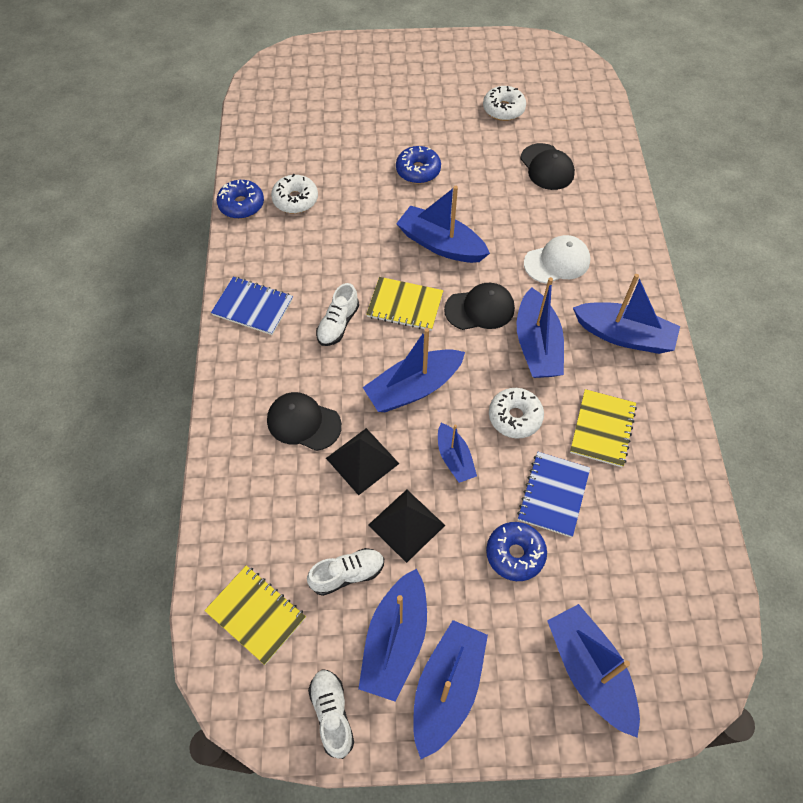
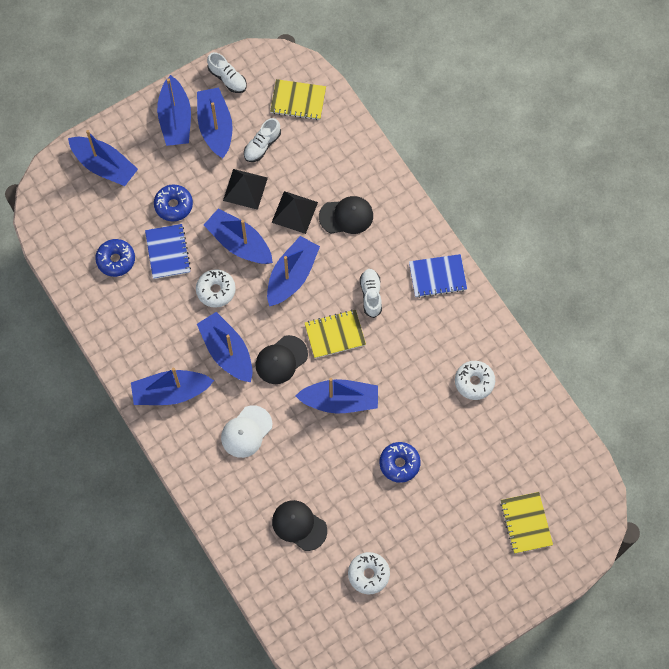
camera: 150 degrees right, 10 degrees up
blue donut [217,180,264,219] -> blue donut moved to [95,239,135,277]
blue boat [438,423,477,483] -> blue boat [204,209,273,264], size x1.70
yellow notebook [570,389,637,467] -> yellow notebook moved to [500,492,553,554]

